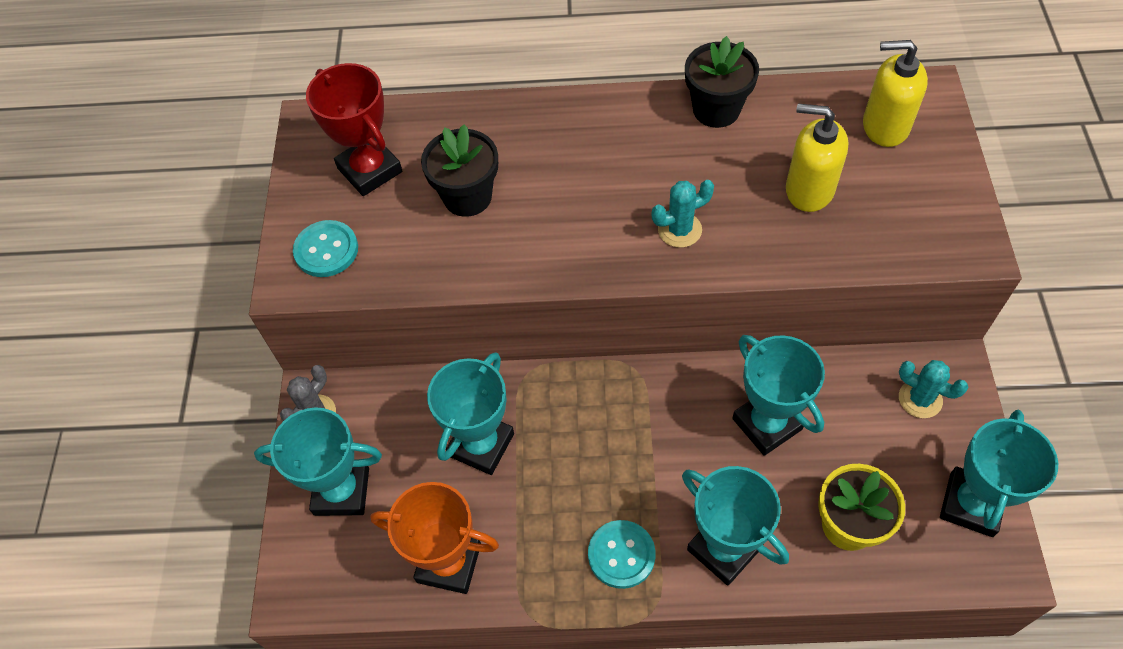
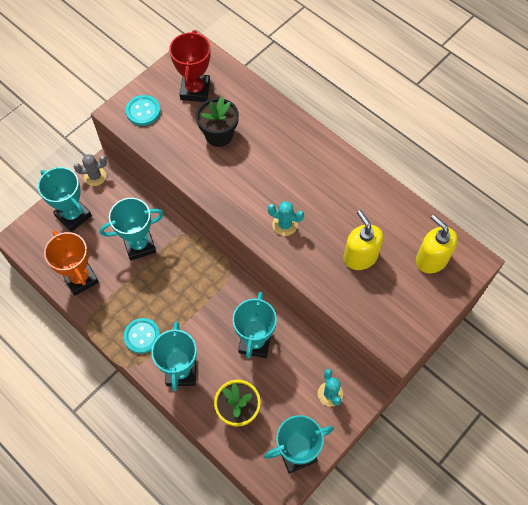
camera: 40 degrees right, 5 degrees up
black flower pot [685,36,759,128] -> none

